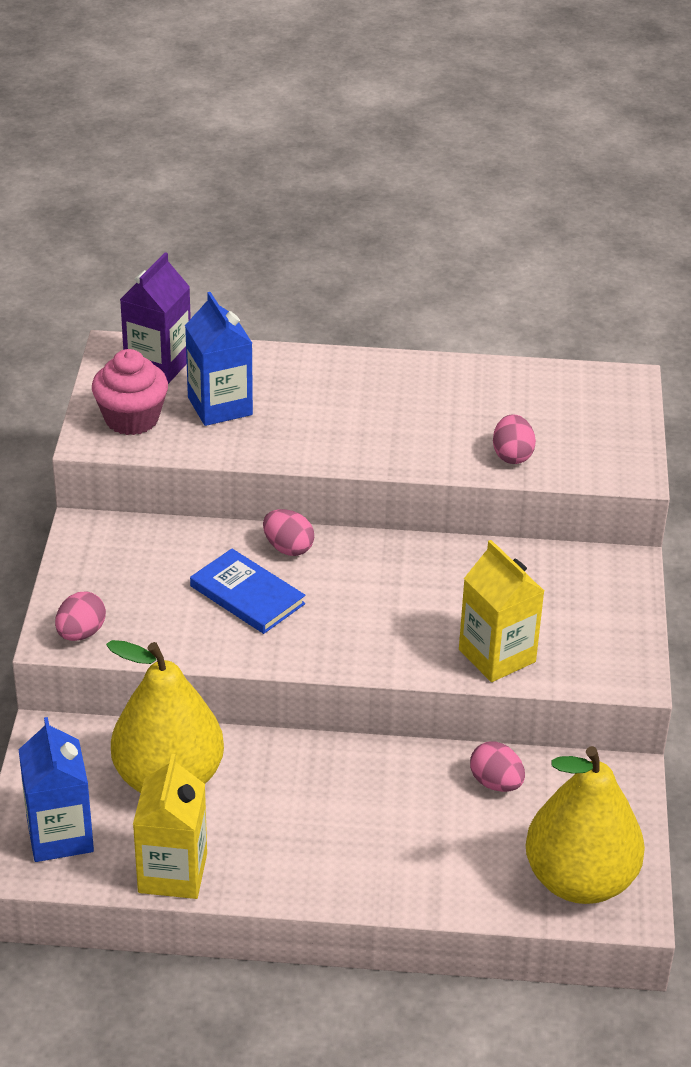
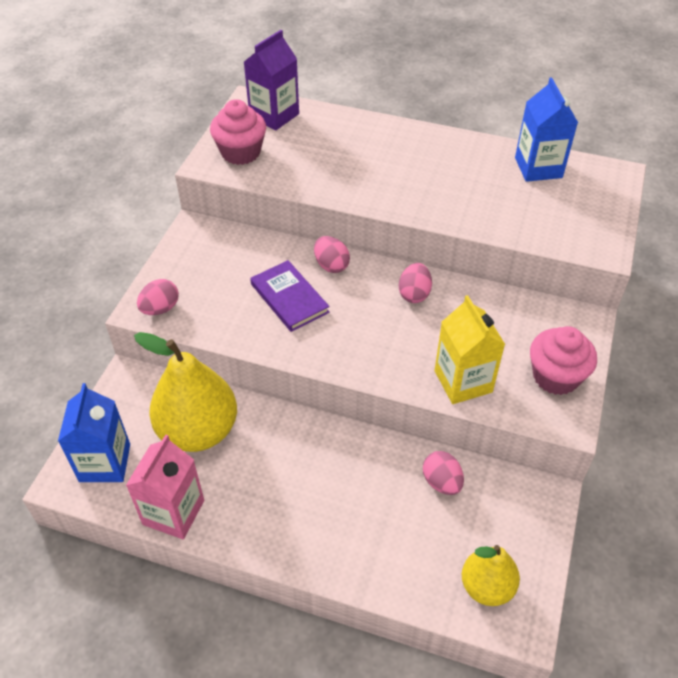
camera: 15 degrees right, 10 degrees up
yellow carton [133,754,207,899] -> pink carton [126,435,204,539]
blue carton [185,292,253,426] -> blue carton moved to [515,77,578,182]
blue book [190,549,305,634] -> purple book [250,260,329,332]
pink egg [493,414,536,464] -> pink egg moved to [399,263,432,303]
yellow pear [526,746,645,904] -> yellow pear [462,545,520,606], size x0.59
none -> pink cupcake [530,326,597,395]

